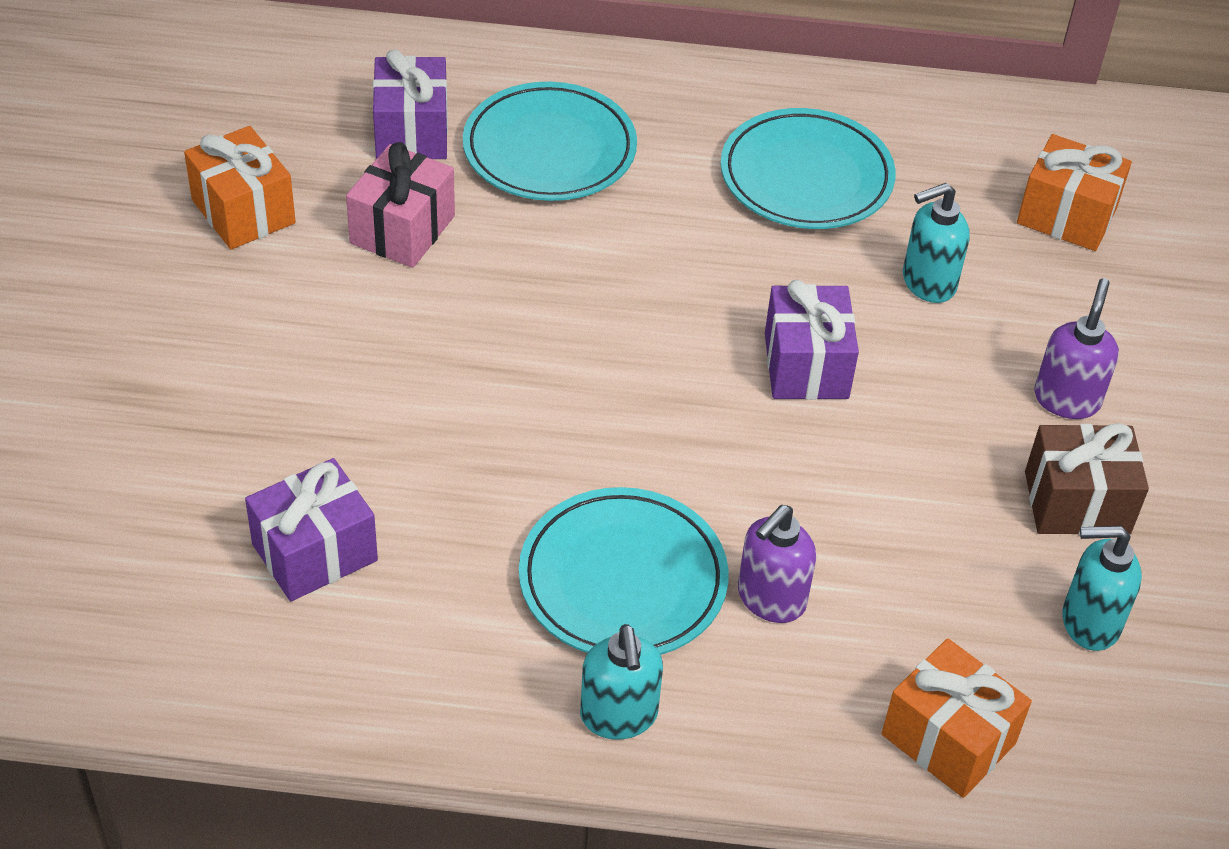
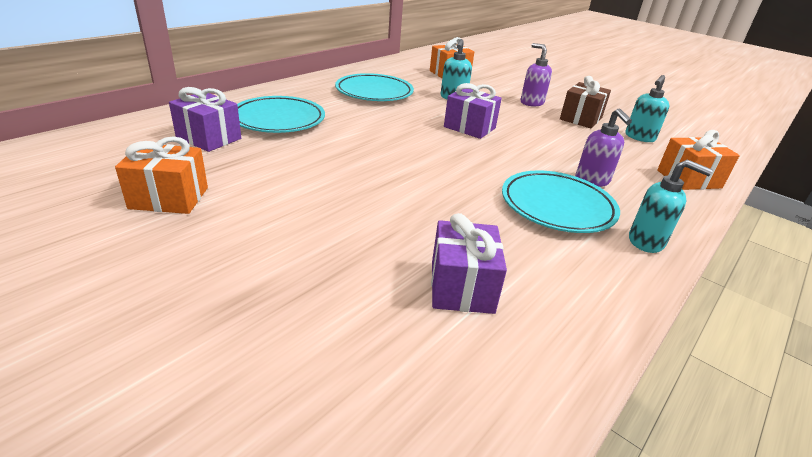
camera: 55 degrees left, 15 degrees down
pink gift [346,142,455,268] -> none

